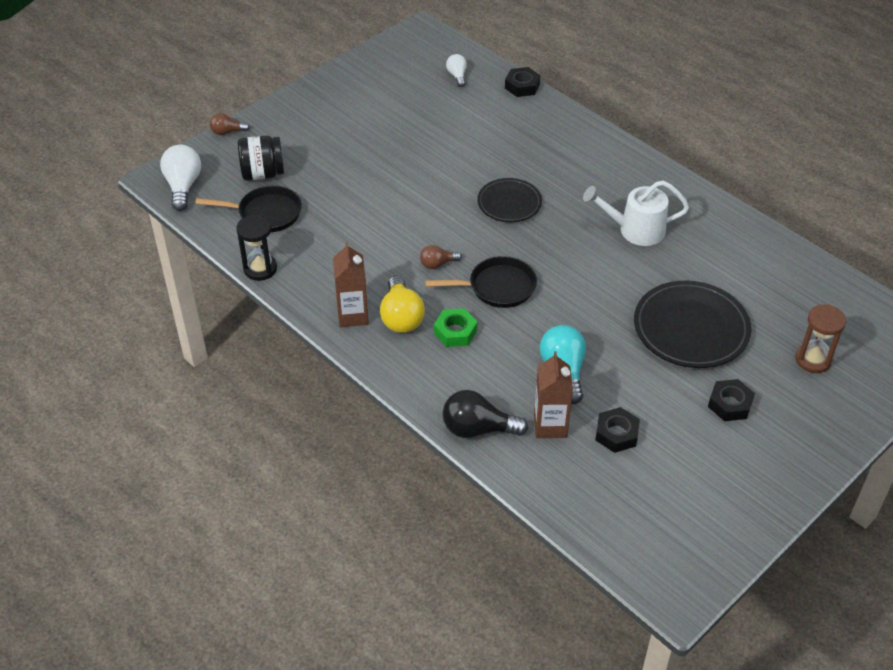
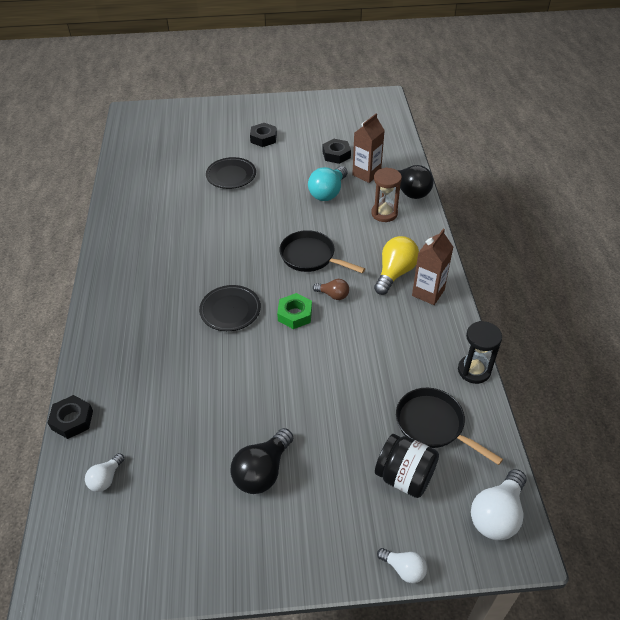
camera: 140 degrees left, 0 degrees up
brown light bulb [210,113,250,135] -> white light bulb [377,548,427,583]
green nut [434,308,478,347] -> green nut moved to [277,293,312,329]
white watering can [583,180,689,246] -> none
black plate [634,281,751,368] -> black plate [206,157,256,189], size x0.61
brown hourglass [795,304,846,373] -> brown hourglass moved to [371,167,402,222]
none -> black light bulb [230,428,293,494]

